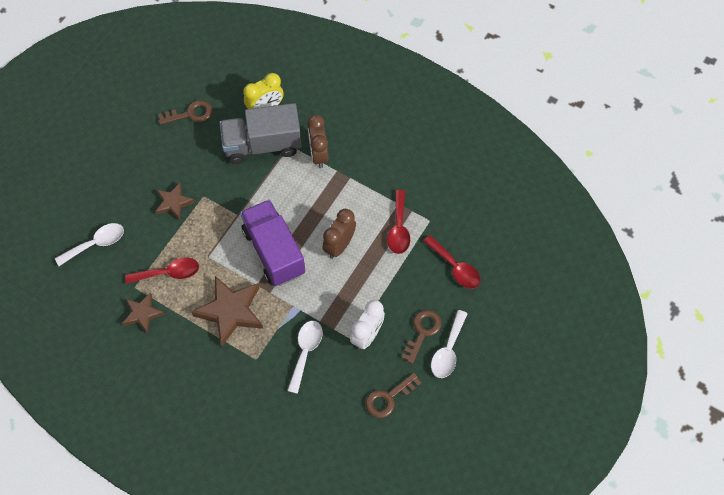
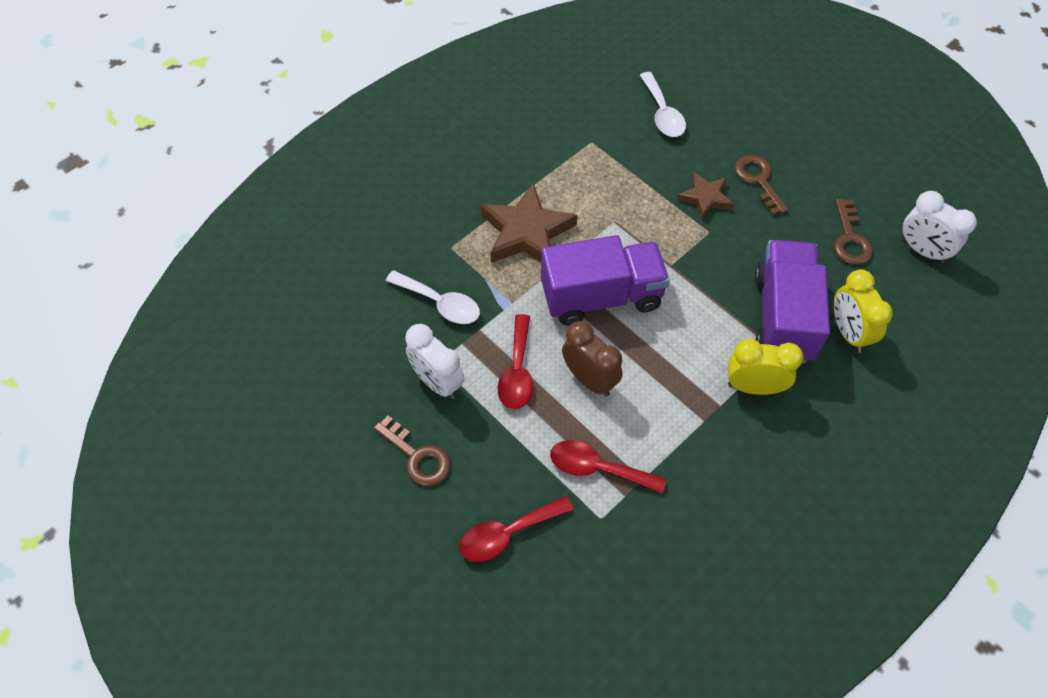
camera: 105 degrees right, 5 degrees down
brown star [122,292,165,333] -> none
red spoon [125,257,199,284] -> red spoon moved to [498,314,533,410]
grey truck [220,103,302,164] -> purple truck [754,240,830,363]
brown clock [307,115,328,168] -> yellow clock [728,339,803,395]
brown key [365,373,421,418] -> brown key moved to [735,155,788,216]
white spoon [431,310,468,378] -> none
none -> white clock [902,191,977,264]

